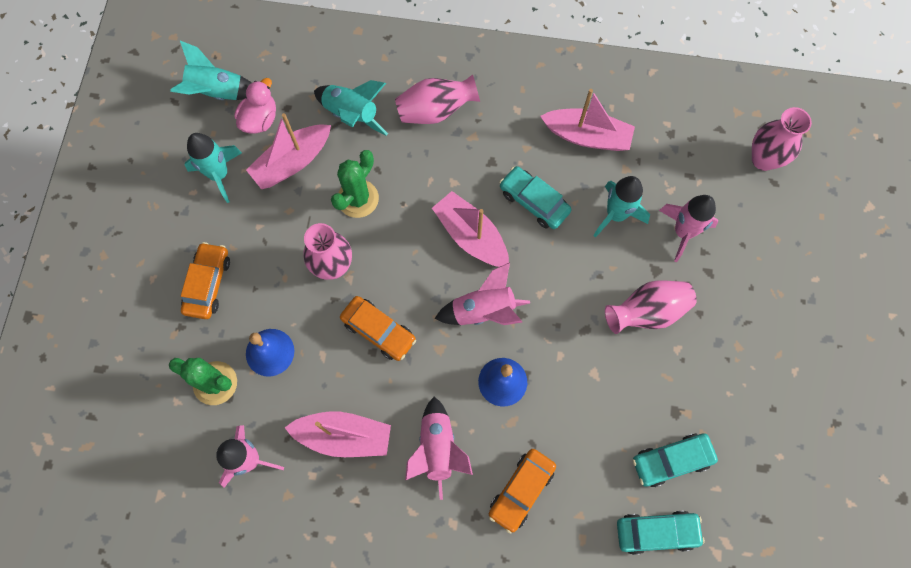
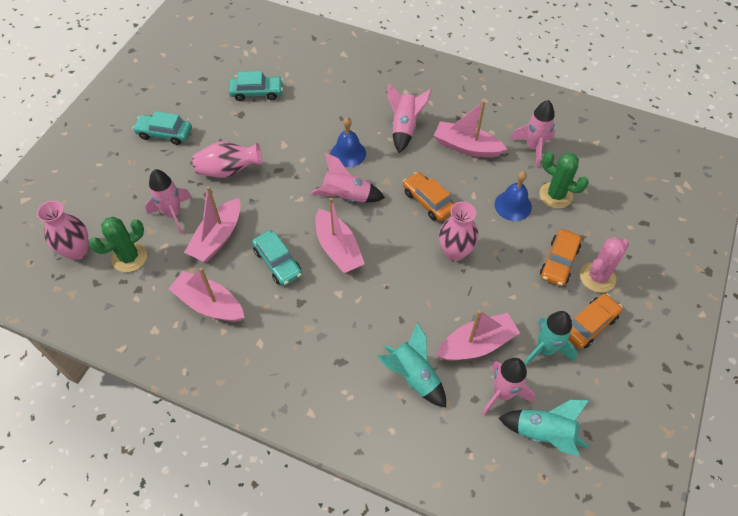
camera: 165 degrees left, 15 degrees down
pink duck [234,78,276,134] -> pink rocket [482,358,535,415]
green cactus [331,150,379,218] -> green cactus moved to [89,217,147,272]
pink vase [395,74,480,124] -> none
orange car [489,449,556,533] -> orange car moved to [568,294,622,349]
turquoise rocket [593,176,650,238] -> pink boat [184,186,240,262]
turquoise car [617,511,705,555] -> turquoise car moved to [133,111,192,145]
none -> pink cactus [580,237,629,293]

